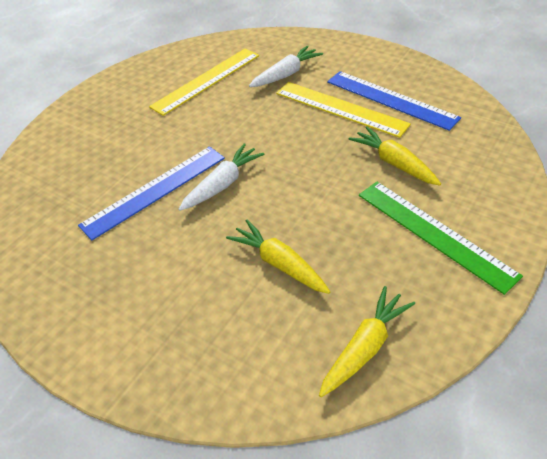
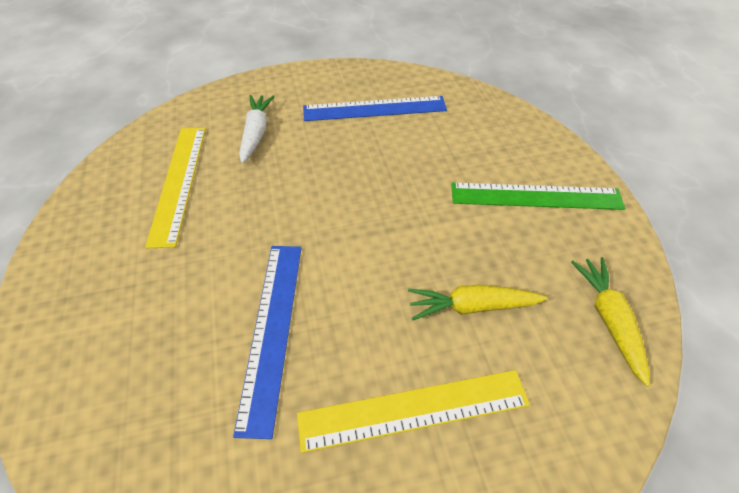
camera: 50 degrees left, 5 degrees up
white carrot [179,143,264,211] -> none
yellow ruler [276,82,411,138] -> yellow ruler moved to [297,370,530,453]
yellow carrot [349,126,441,186] -> none

